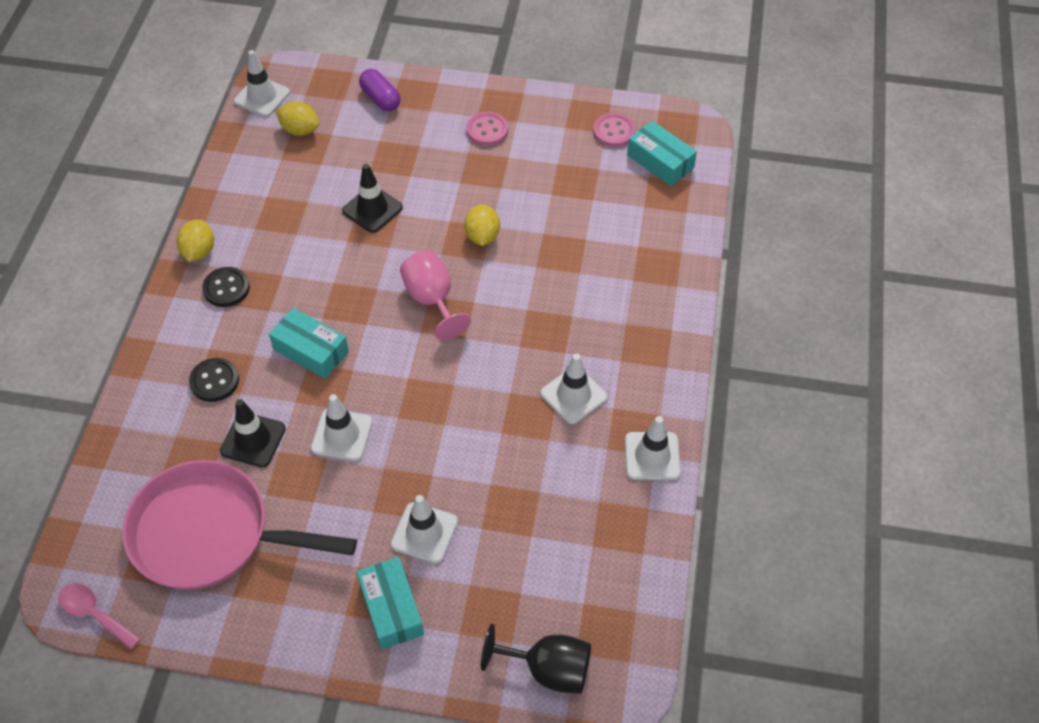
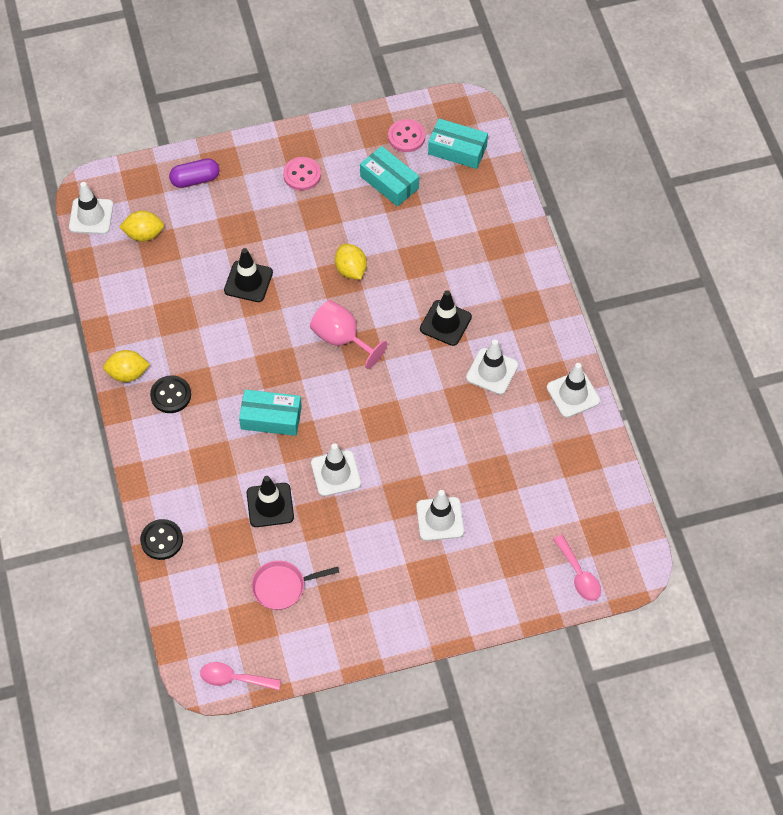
camera: 25 degrees left, 5 degrees up
pink pan [122,460,357,590] -> pink pan [251,560,339,610], size x0.46
yellow lemon [176,220,214,262] -> yellow lemon turned 75 degrees counterclockwise [103,350,150,382]
black button [189,358,239,402] -> black button moved to [140,519,183,560]
turquoise box [357,557,424,650] -> turquoise box moved to [360,146,419,206]
purple capsule [359,69,401,111] -> purple capsule turned 45 degrees counterclockwise [169,158,220,188]
black goblet [481,624,591,694] -> pink spoon [553,535,601,601]
none -> black traffic cone [420,290,472,346]

